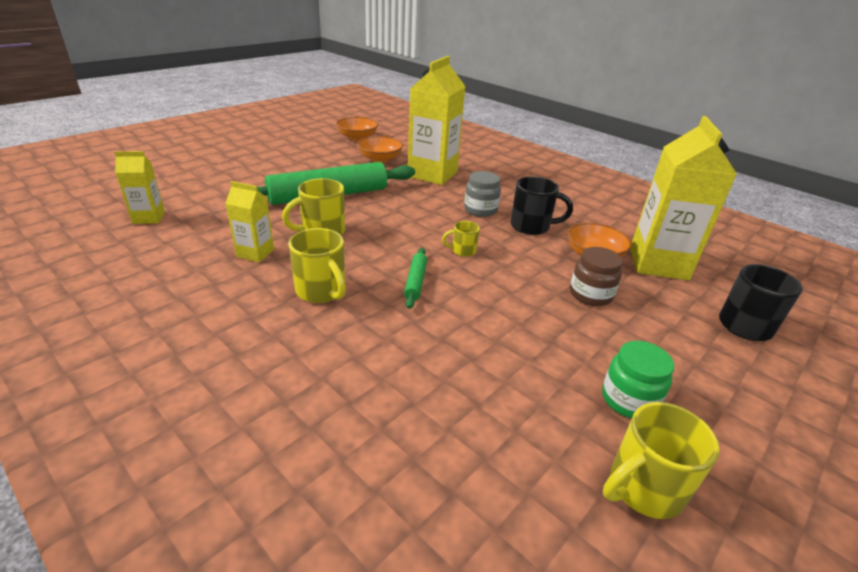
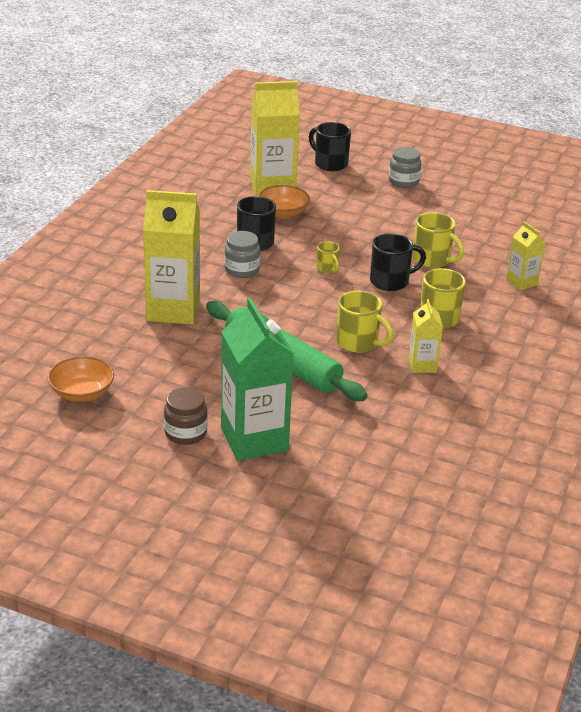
camera: 110 degrees left, 0 degrees up
yellow carton [114,151,165,224] -> yellow carton moved to [506,221,545,290]
orange bowl [357,136,403,163] -> none
green rolling pin [404,248,427,309] -> black mug [370,233,426,291]
brown jar [570,247,623,306] -> brown jar moved to [164,387,207,445]
green jar [602,341,674,418] -> none
yellow mug [603,402,720,519] -> yellow mug moved to [413,212,464,268]
none -> green carton [221,298,294,461]
none -> grey jar [389,147,421,188]

